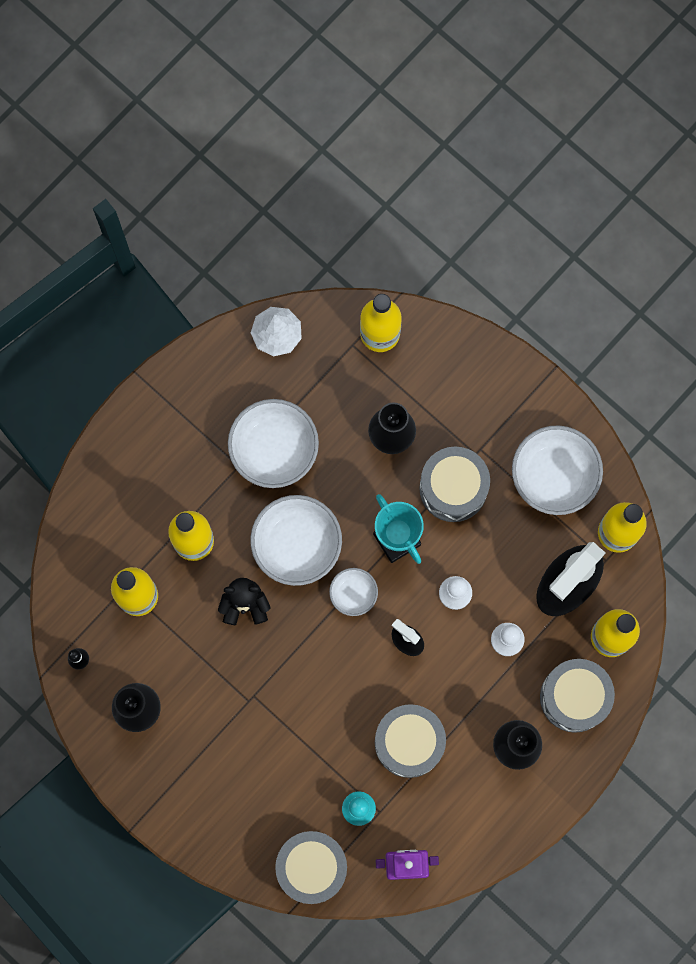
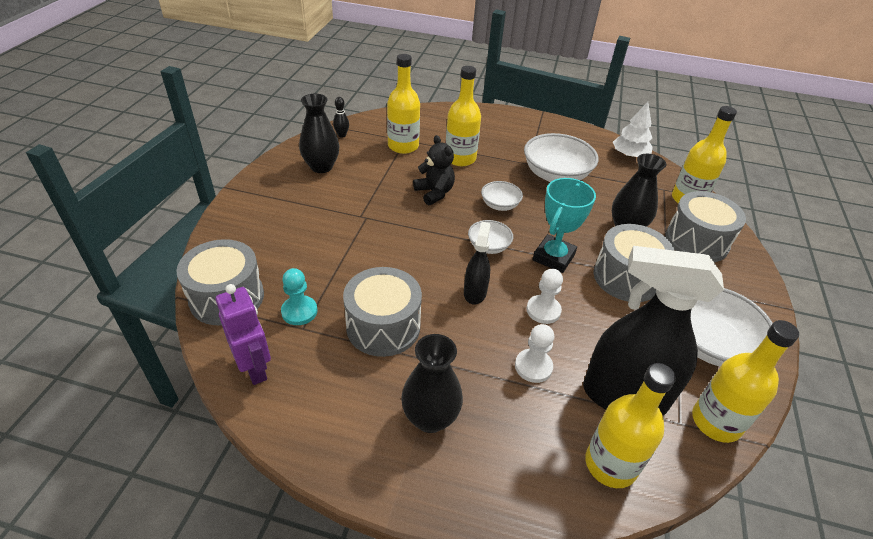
camera: 60 degrees right, 35 degrees down
white bowl [250,495,342,586] -> white bowl [481,181,523,211], size x0.53
grey drum [540,659,615,733] -> grey drum moved to [666,191,746,262]

